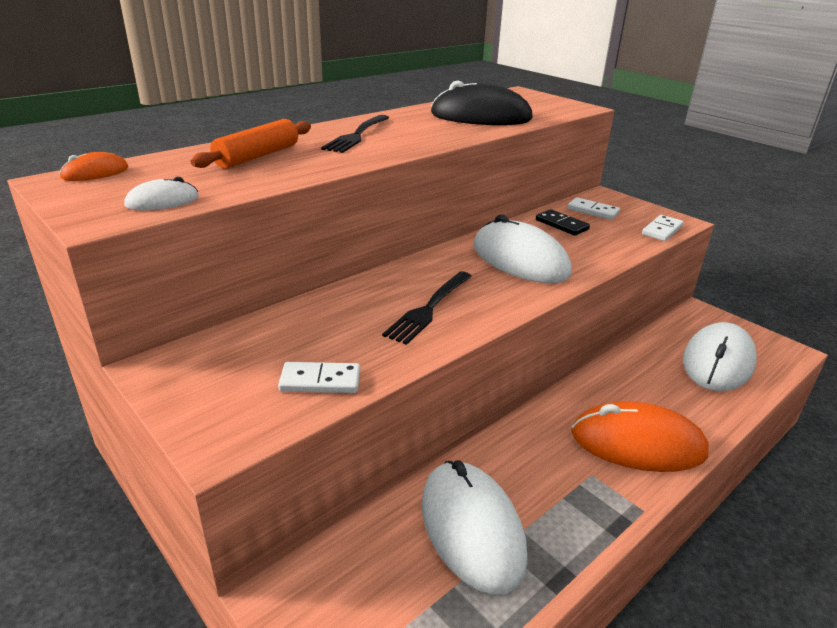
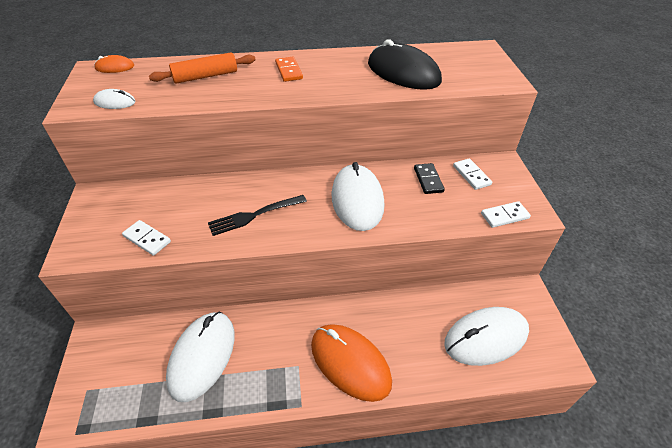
camera: 35 degrees right, 15 degrees up
black fork [321,115,389,153] -> orange domino [275,57,303,82]

